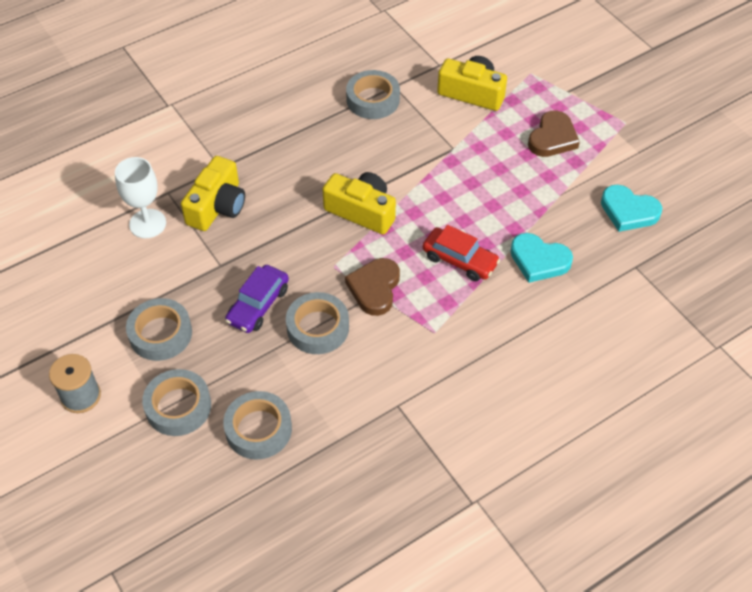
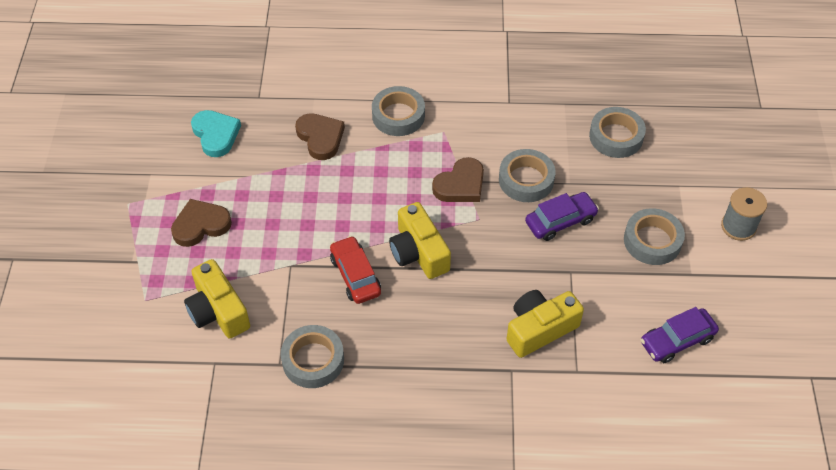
camera: 145 degrees left, 0 degrees up
white goblet [115,157,166,238] -> none
grey tape [142,369,211,436] -> grey tape moved to [372,86,425,136]
red car [423,225,500,281] -> red car moved to [330,236,381,304]
turquoise heart [510,233,573,283] -> brown heart [295,113,345,160]
none -> purple car [641,307,719,363]

